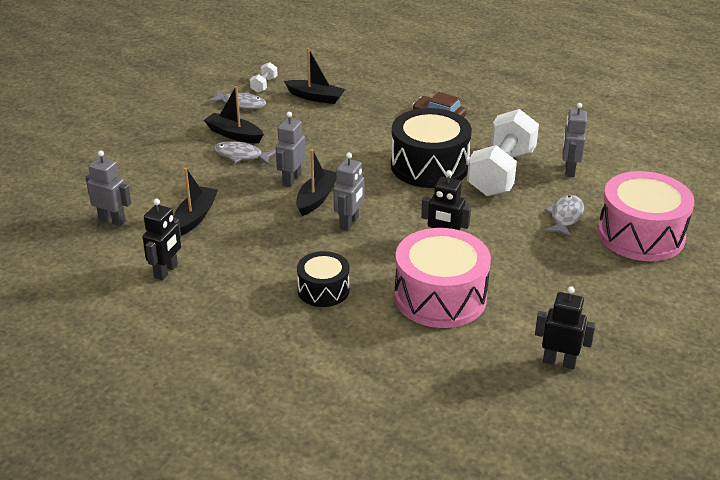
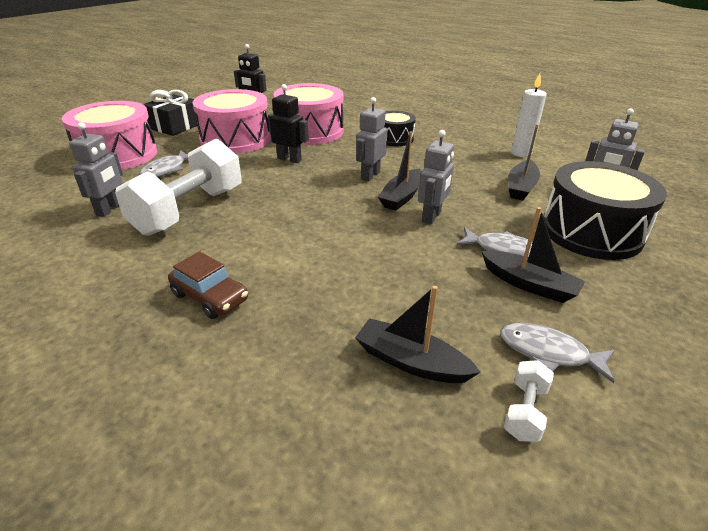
camera: 175 degrees left, 0 degrees up
black robot [143,199,181,280] -> white candle [511,74,547,157]
black drum [391,108,472,188] -> black drum moved to [544,161,667,260]
none -> black gift [143,90,197,136]
none -> pink drum [193,89,271,154]

